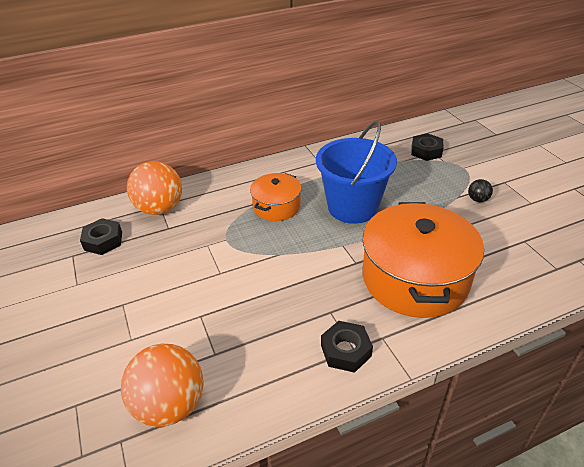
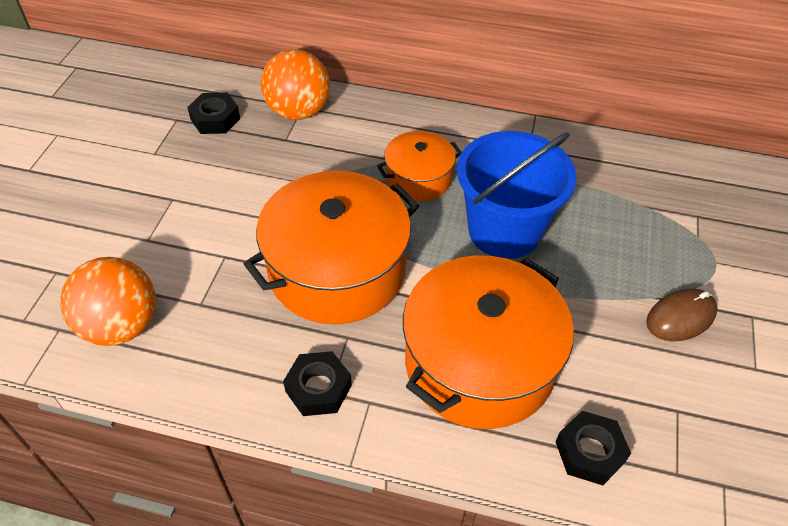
camera: 35 degrees right, 10 degrees up
black nut [411,133,444,161] -> black nut moved to [555,411,631,485]
black ball [468,179,493,202] -> brown mouse [646,288,717,341]
none -> orange pot [243,171,419,324]

